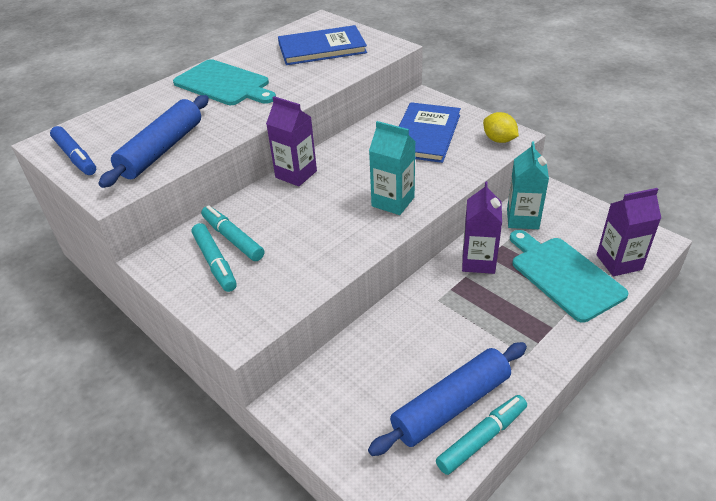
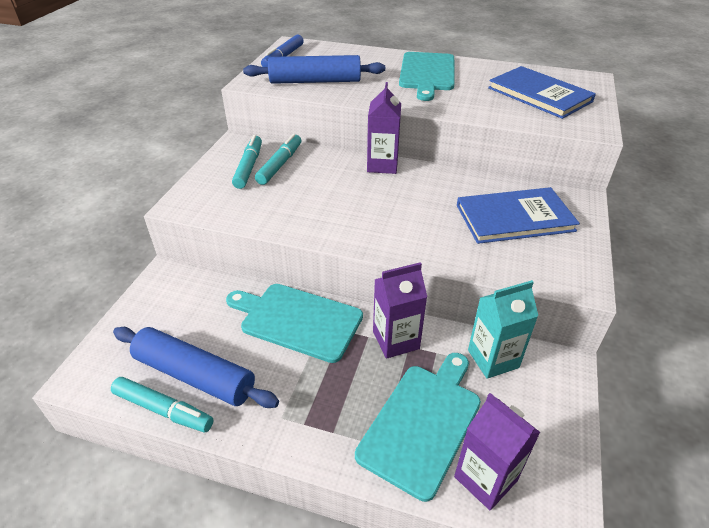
camera: 60 degrees right, 0 degrees up
turquoise marker [192,223,237,292] -> turquoise marker turned 150 degrees clockwise [232,135,262,189]
turquoise carton [369,121,416,215] -> none
yellow lemon [483,112,519,143] -> none
none -> turquoise cutting board [226,284,363,363]

